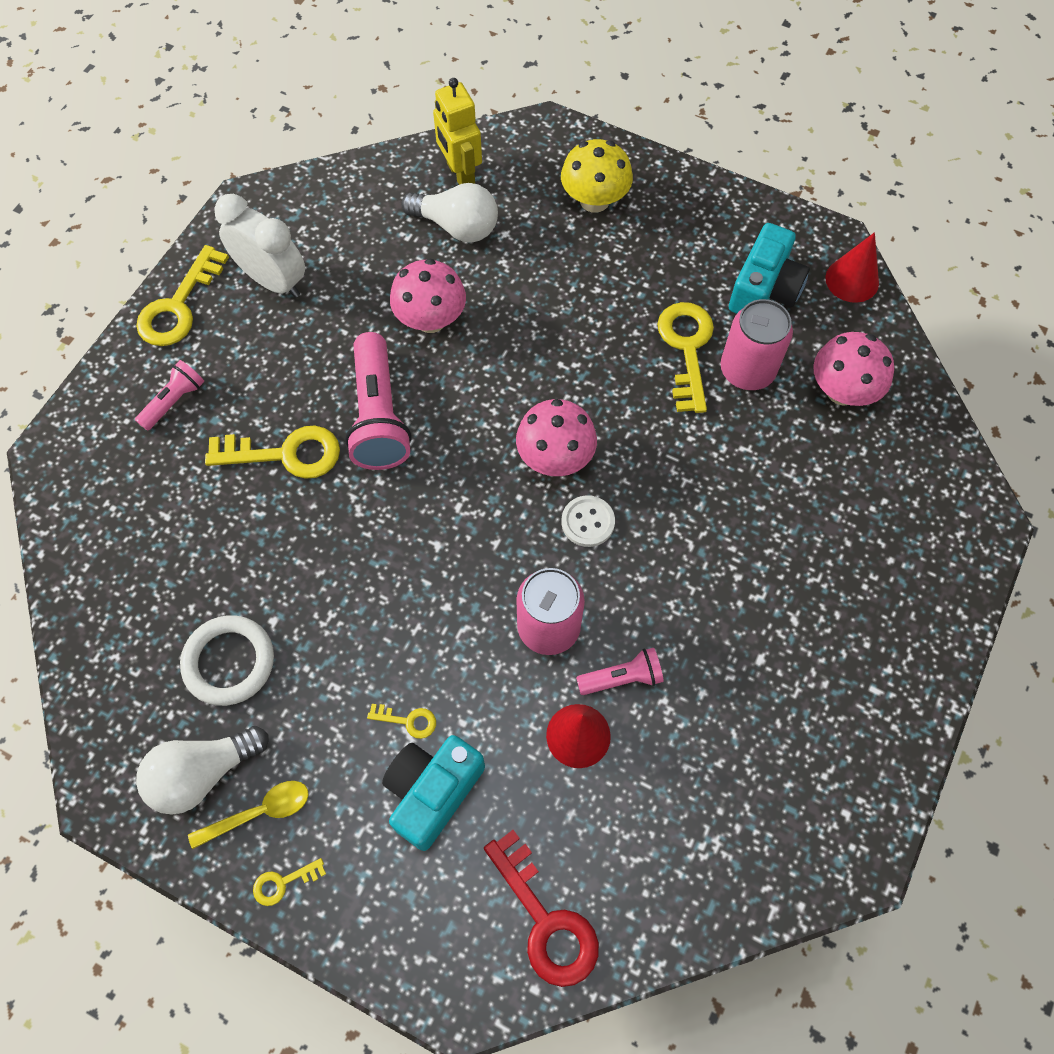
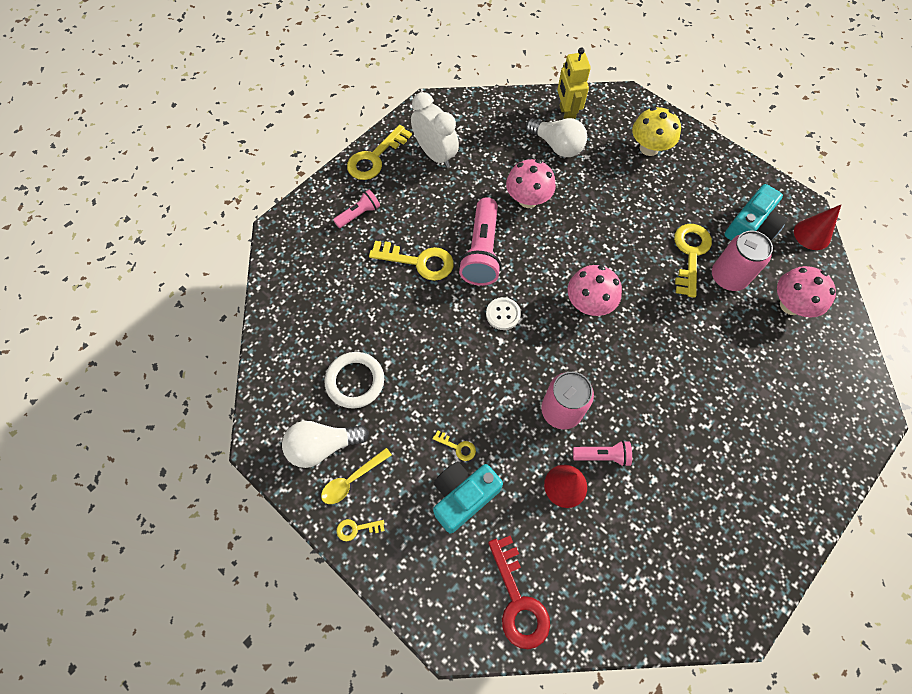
camera: 15 degrees right, 0 degrees up
yellow spoon [188,781,309,849] -> yellow spoon turned 150 degrees clockwise [321,448,392,504]
white button [561,495,615,547] -> white button moved to [486,297,521,330]

